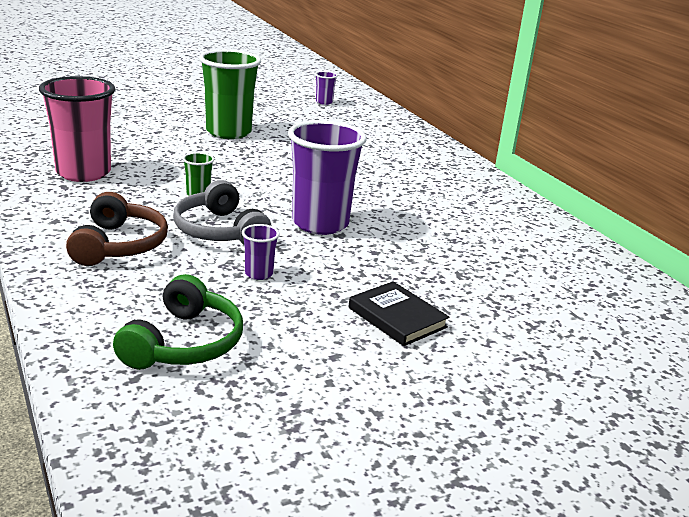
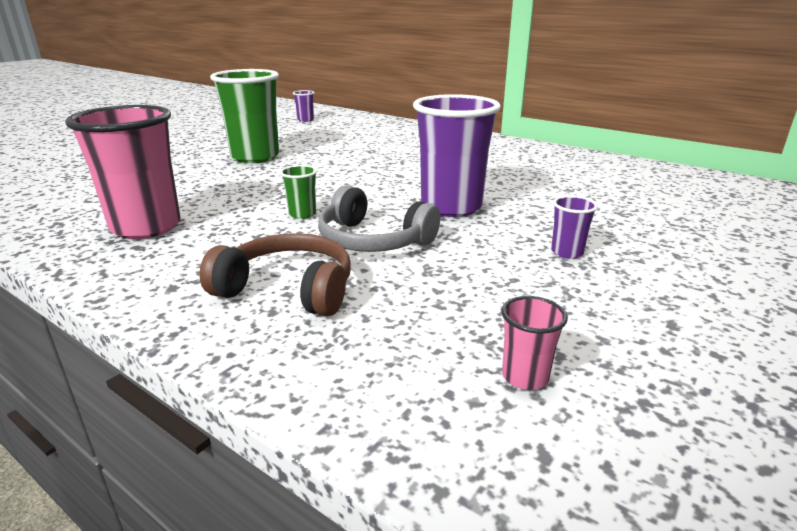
camera: 25 degrees left, 0 degrees up
brown headphones [66,192,168,266] -> brown headphones turned 45 degrees counterclockwise [200,233,351,317]
green headphones [113,274,243,370] -> pink cup [501,296,568,390]
purple cup [242,224,280,280] -> purple cup moved to [551,196,598,259]
black book [349,281,449,346] -> none

